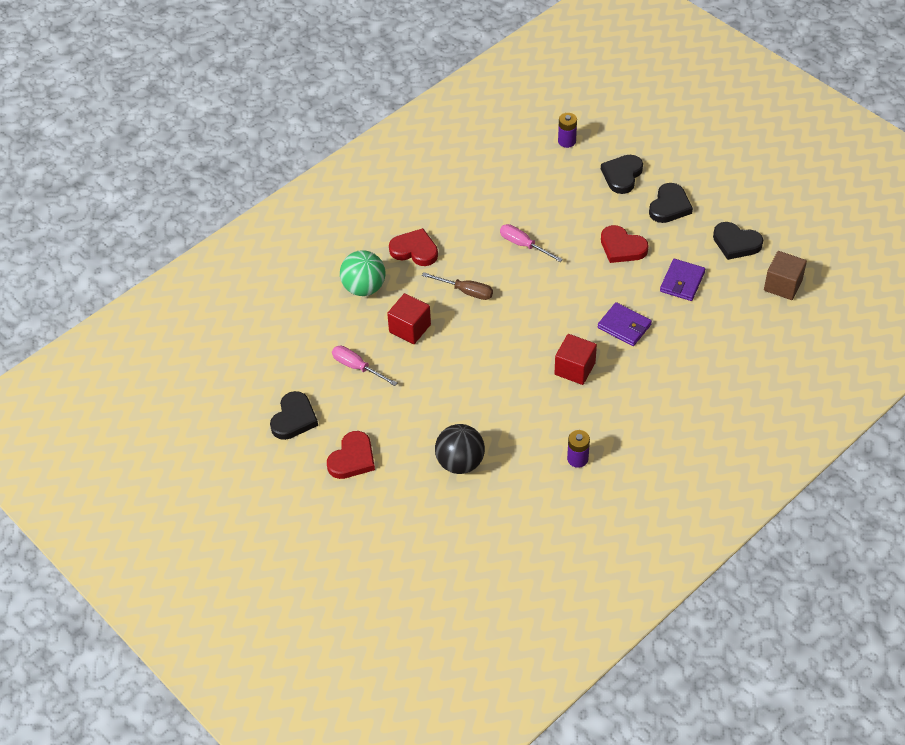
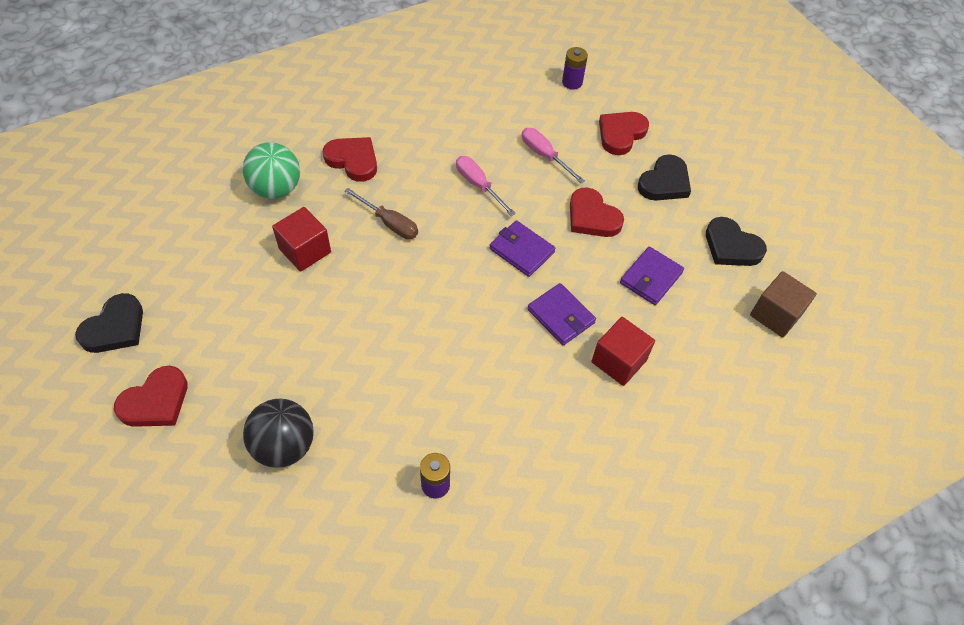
camera: 10 degrees right, 5 degrees up
pink screwdriver [332,346,397,386] -> pink screwdriver moved to [522,128,585,183]
red cube [555,334,597,385] -> red cube moved to [592,317,655,386]
black heart [601,155,643,194] -> red heart [599,112,649,155]
none -> purple wallet [490,220,556,277]

